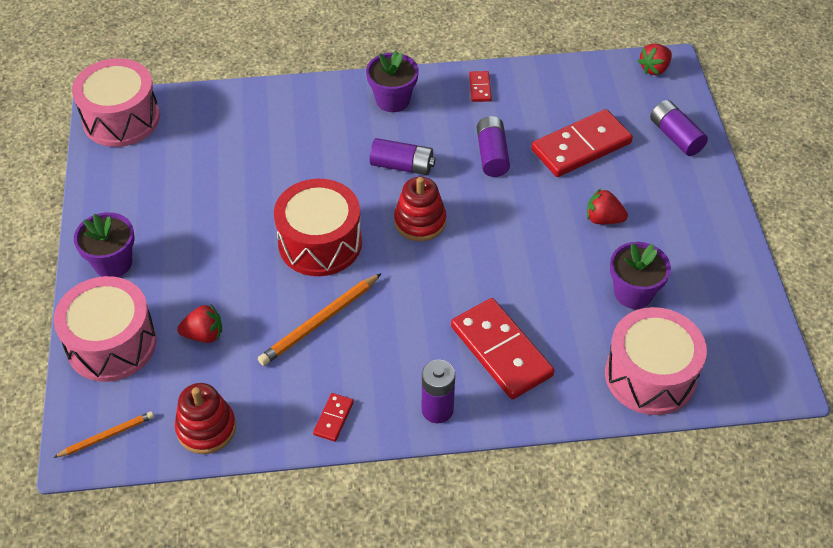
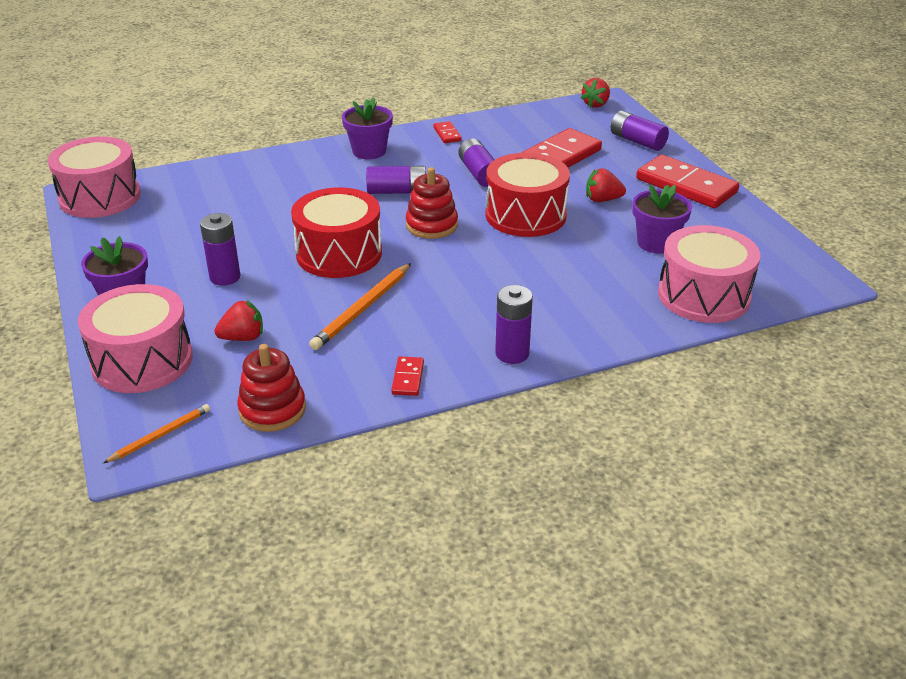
camera: 15 degrees left, 15 degrees down
red domino [451,298,554,399] -> red domino moved to [636,155,739,208]
none -> purple battery [200,213,240,286]
none -> red drum [485,153,570,237]

